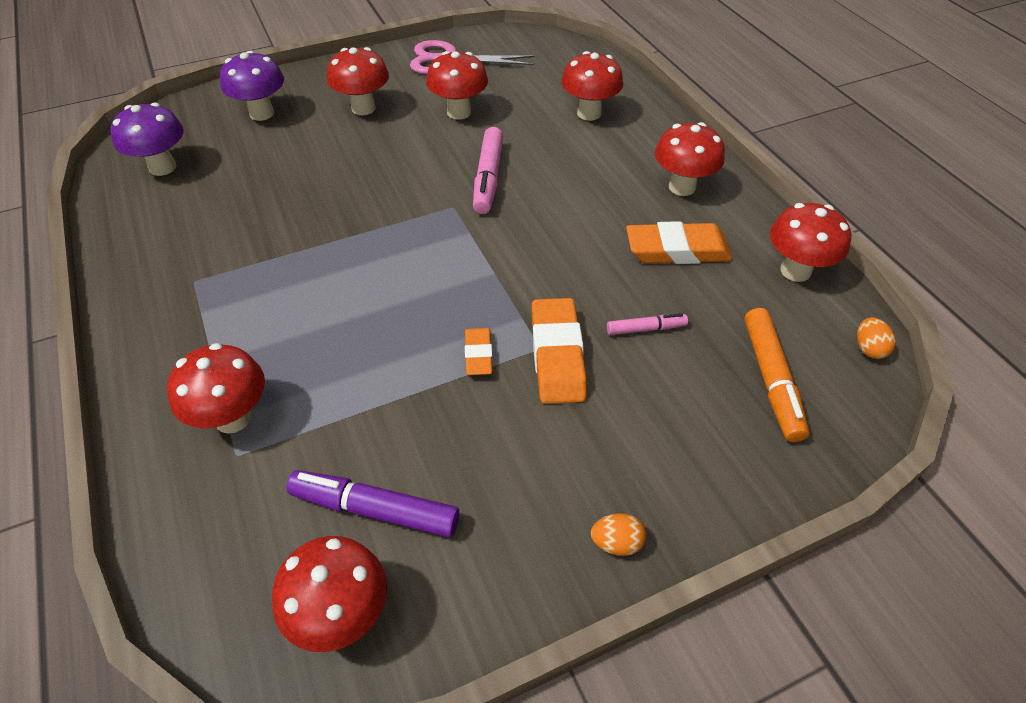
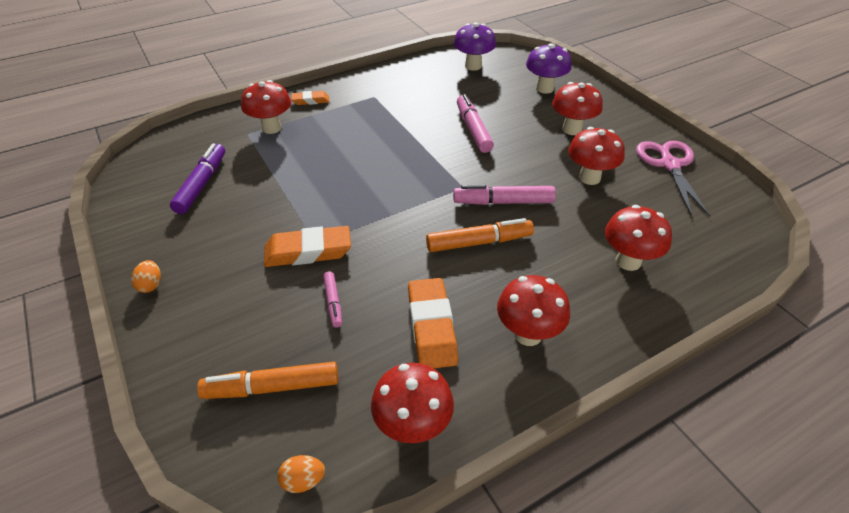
camera: 85 degrees right, 5 degrees down
red mushroom [272,536,387,652] -> none
orange eraser [465,328,493,375] -> orange eraser moved to [291,91,329,105]
none -> orange marker [426,218,534,252]
none -> pink marker [457,94,494,153]

